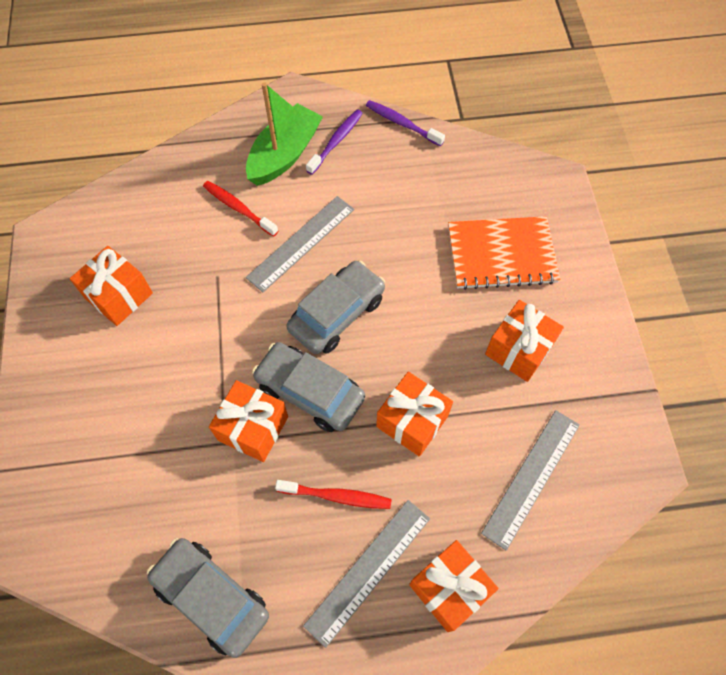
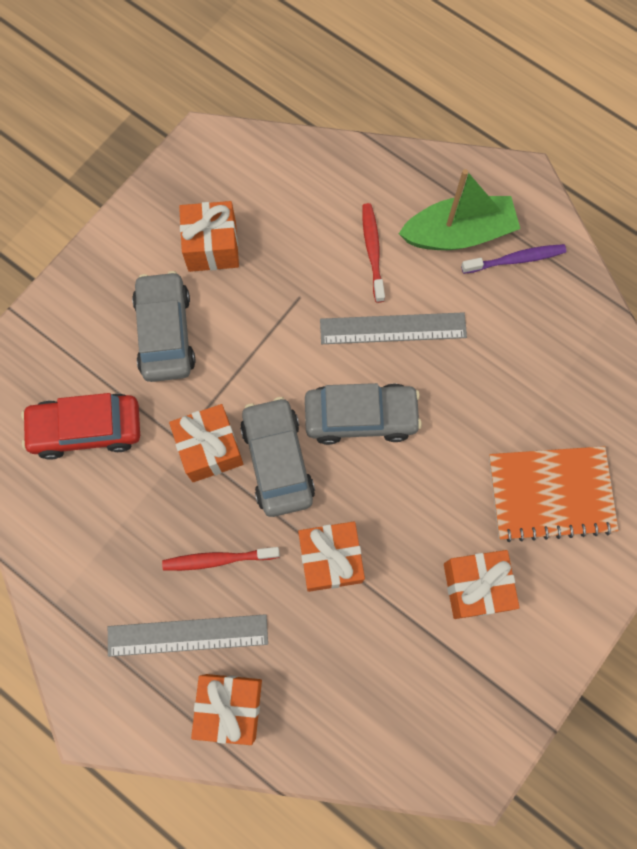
camera: 45 degrees right, 10 degrees up
grey car [147,538,269,658] -> grey car moved to [132,271,196,382]
red toothbrush [275,480,392,509] -> red toothbrush turned 120 degrees clockwise [162,547,280,571]
purple toothbrush [366,100,445,146] -> none
orange notebook [448,216,560,290] -> orange notebook turned 45 degrees counterclockwise [489,446,619,542]
grey ruler [481,410,580,550] -> none
none -> red car [21,393,140,460]

